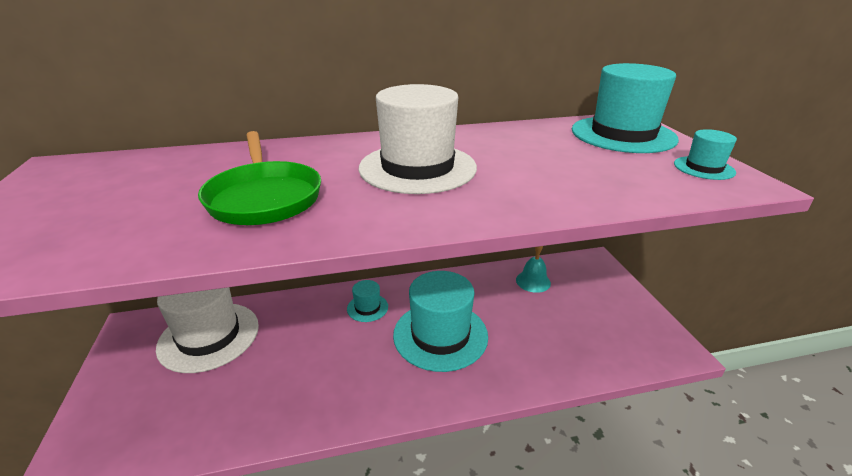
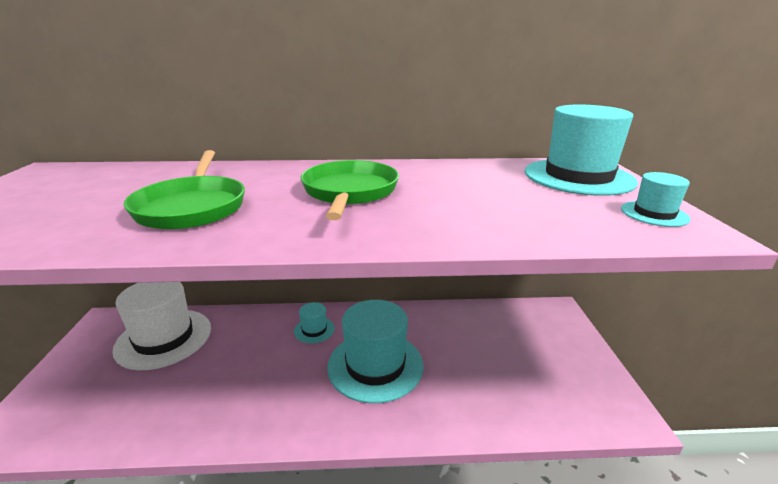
camera: 10 degrees right, 5 degrees down
white hat [358,84,477,194] -> green pan [300,160,399,220]
turquoise bell [516,246,551,293] -> none

